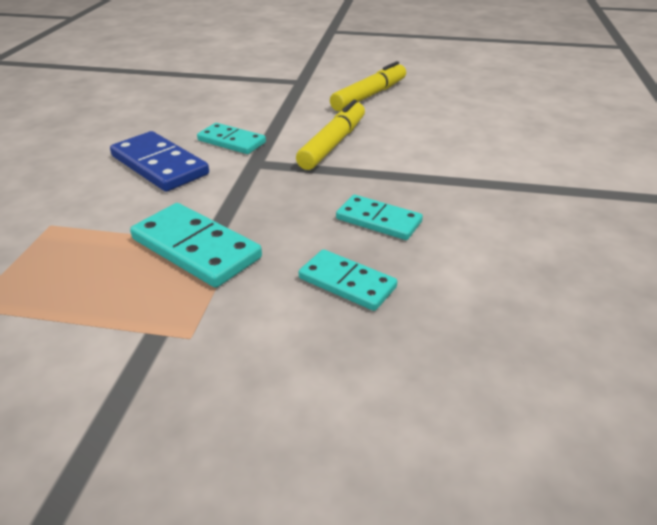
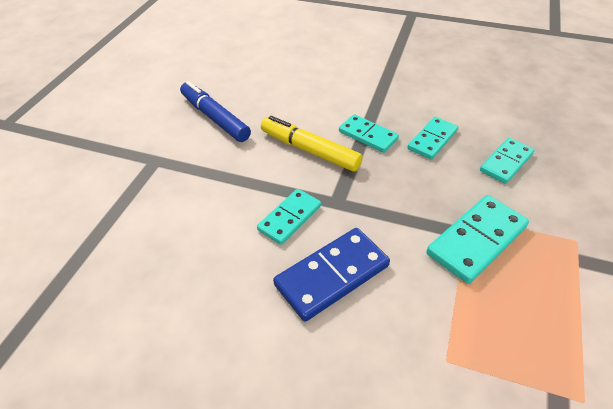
camera: 80 degrees left, 10 degrees up
yellow marker [330,61,406,111] -> blue marker [180,81,251,142]
none -> turquoise domino [339,114,399,153]

